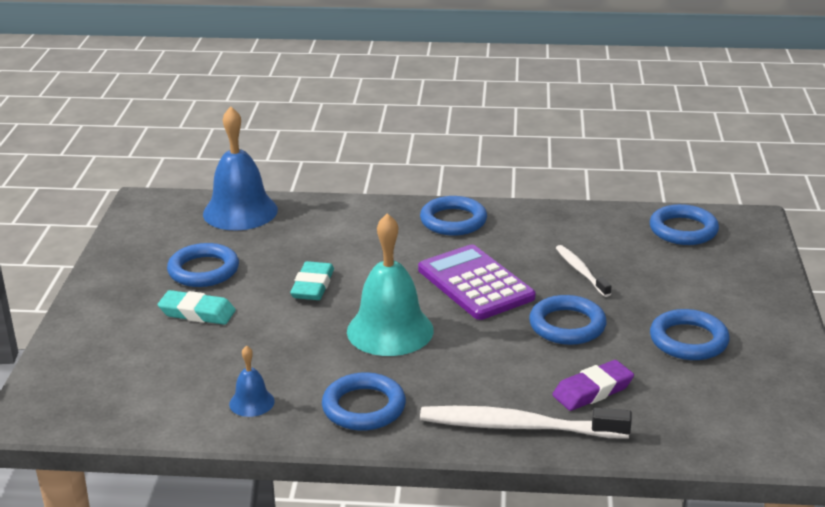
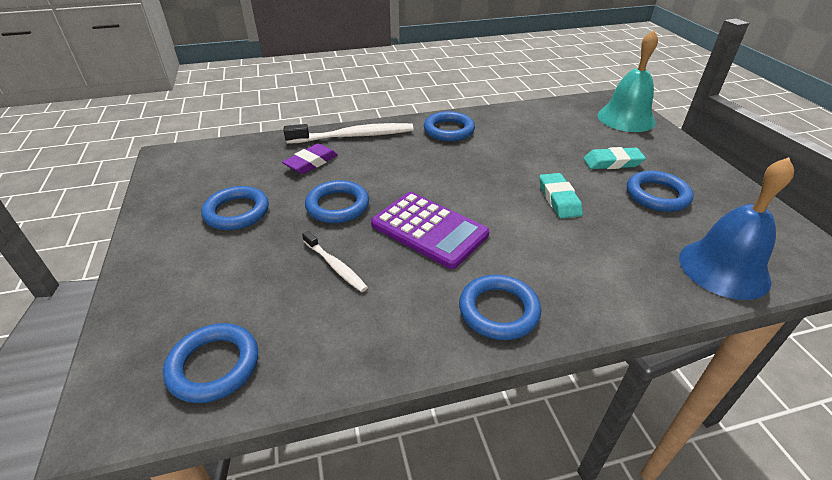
camera: 160 degrees right, 10 degrees up
blue bell [229,345,275,417] -> none
turquoise bell [347,213,434,356] -> turquoise bell moved to [597,30,658,132]

